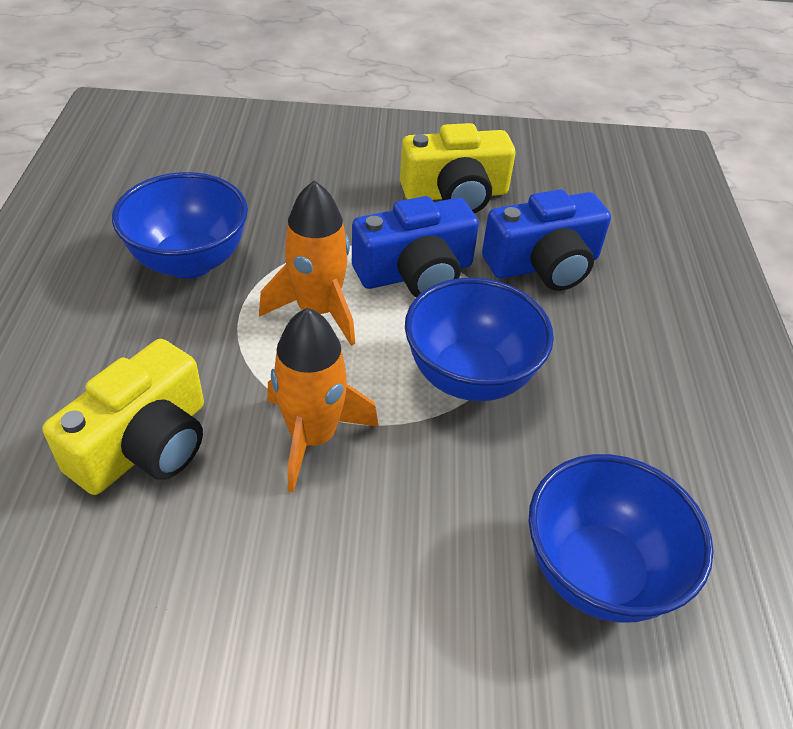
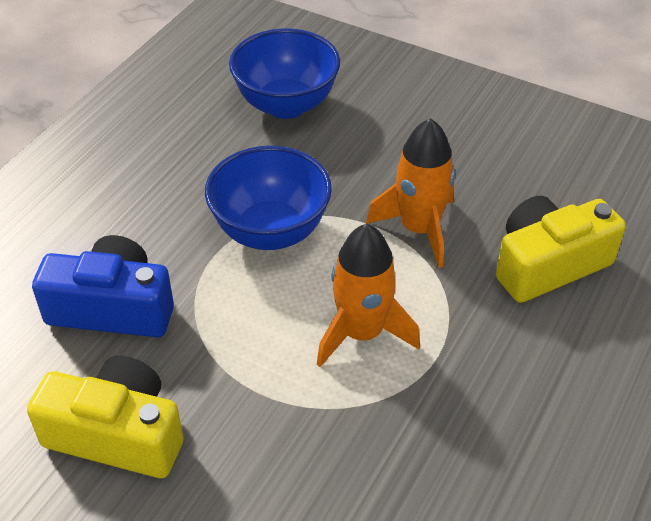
camera: 150 degrees left, 0 degrees up
blue bowl [112,172,248,278] -> none
blue camera [352,196,479,297] -> none

